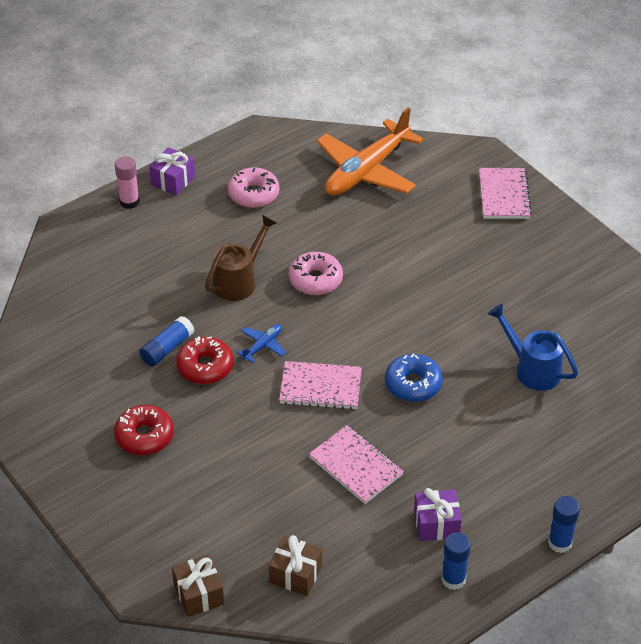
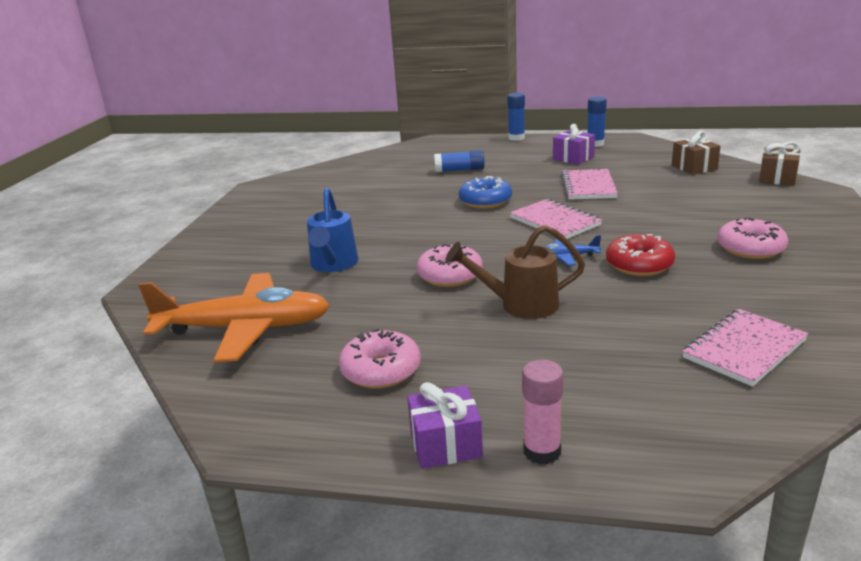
camera: 130 degrees left, 20 degrees down
red donut [114,405,174,455] -> pink donut [717,217,788,259]
blue glue stick [139,316,195,366] -> blue glue stick moved to [434,150,485,172]
pink notebook [479,168,532,219] -> pink notebook moved to [682,309,808,387]
blue watering can [488,304,578,391] -> blue watering can moved to [307,188,358,272]

